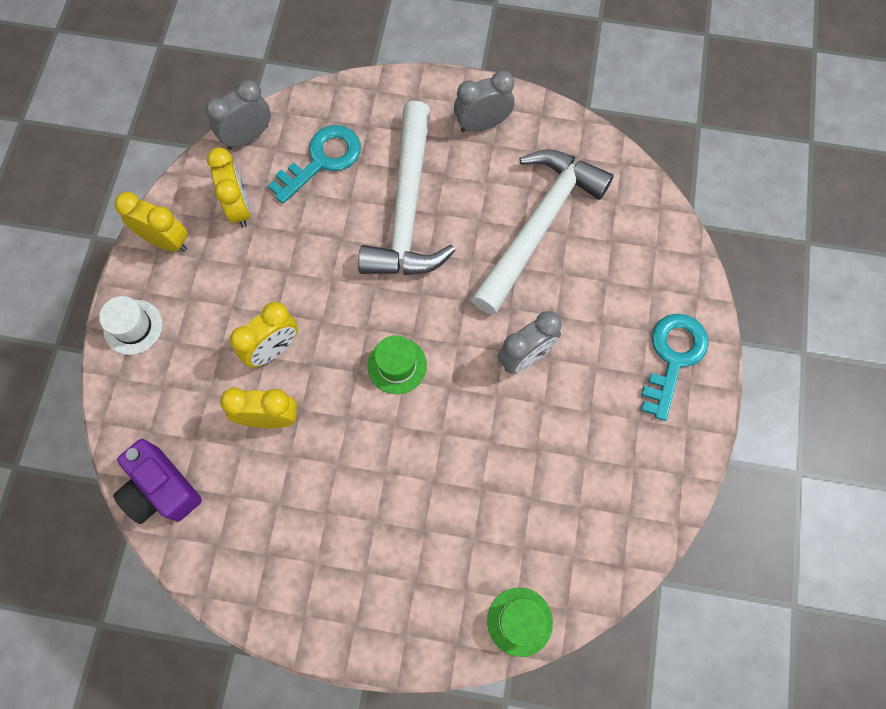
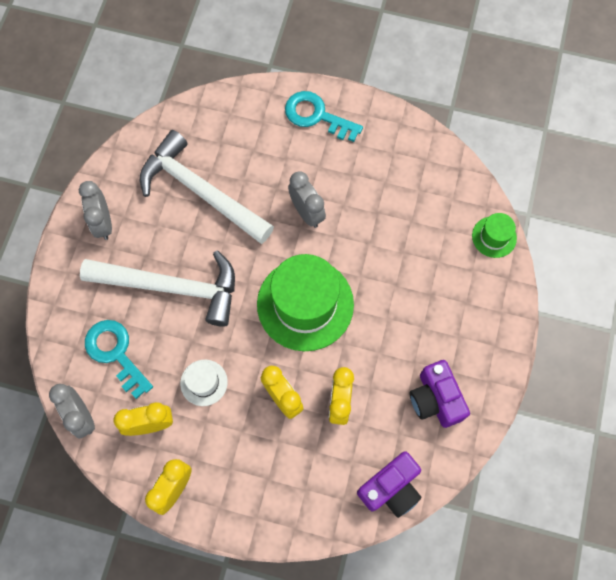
camera: 85 degrees left, 0 degrees up
white hat [99,296,162,355] -> white hat moved to [180,360,228,406]
green hat [368,335,427,394] -> green hat [257,254,354,351], size x2.11
none -> purple camera [409,360,470,428]

